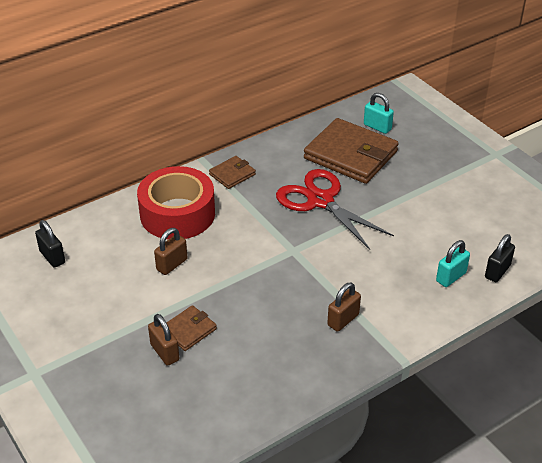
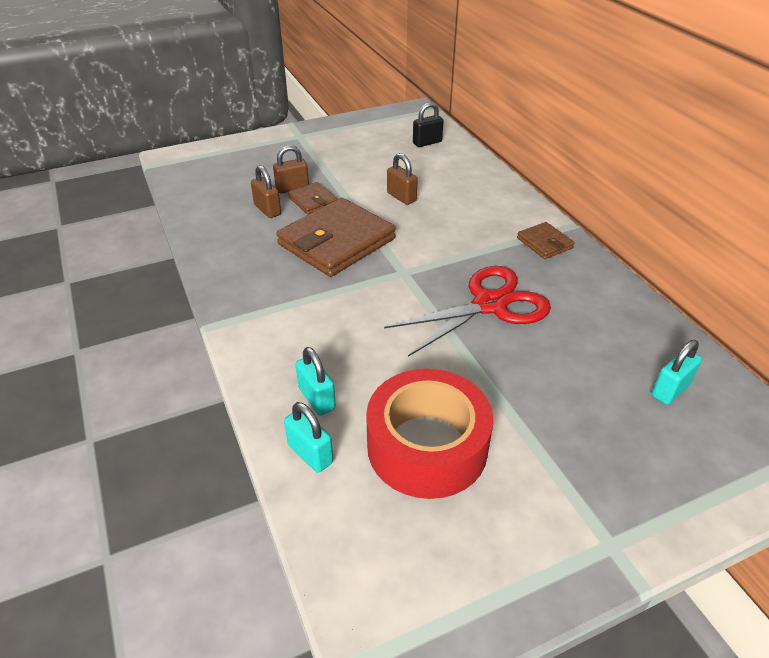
camera: 100 degrees right, 0 degrees up
red tape [137,166,215,239] -> red tape moved to [366,369,493,499]
brown wallet [304,118,399,184] -> brown wallet moved to [276,198,396,277]
brown padlock [327,282,361,332] -> brown padlock moved to [251,165,281,218]
black padlock [485,234,515,282] -> turquoise padlock [284,402,333,473]

